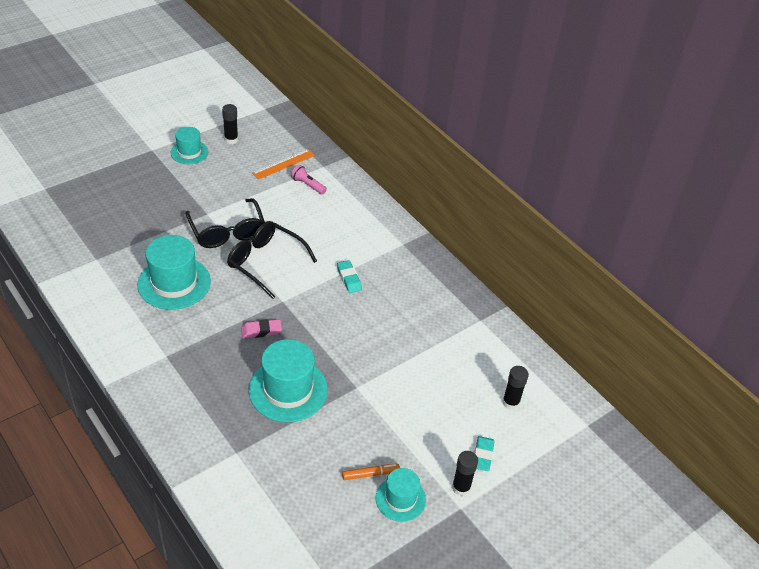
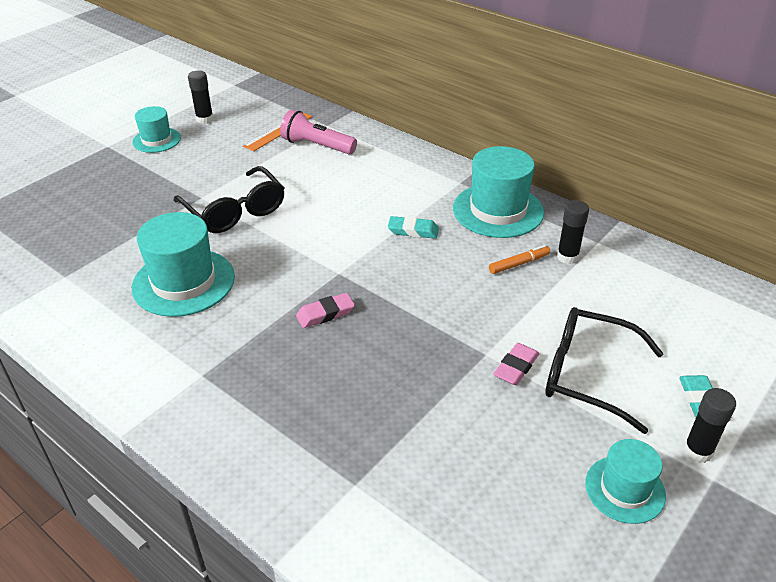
camera: 10 degrees left, 5 degrees down
black glasses [227,221,317,299] -> black glasses moved to [545,307,664,434]
turquoise hat [249,339,328,422] -> turquoise hat moved to [453,146,544,238]
pink flashlight [291,165,327,195] -> pink flashlight [280,109,357,155], size x1.55
turquoise eraser [337,260,362,293] -> turquoise eraser turned 45 degrees counterclockwise [388,216,439,239]
orange marker [342,464,400,480] -> orange marker moved to [489,245,550,274]
black glue stick [502,366,529,410] -> black glue stick moved to [557,200,589,264]
none -> pink eraser [494,343,539,385]

